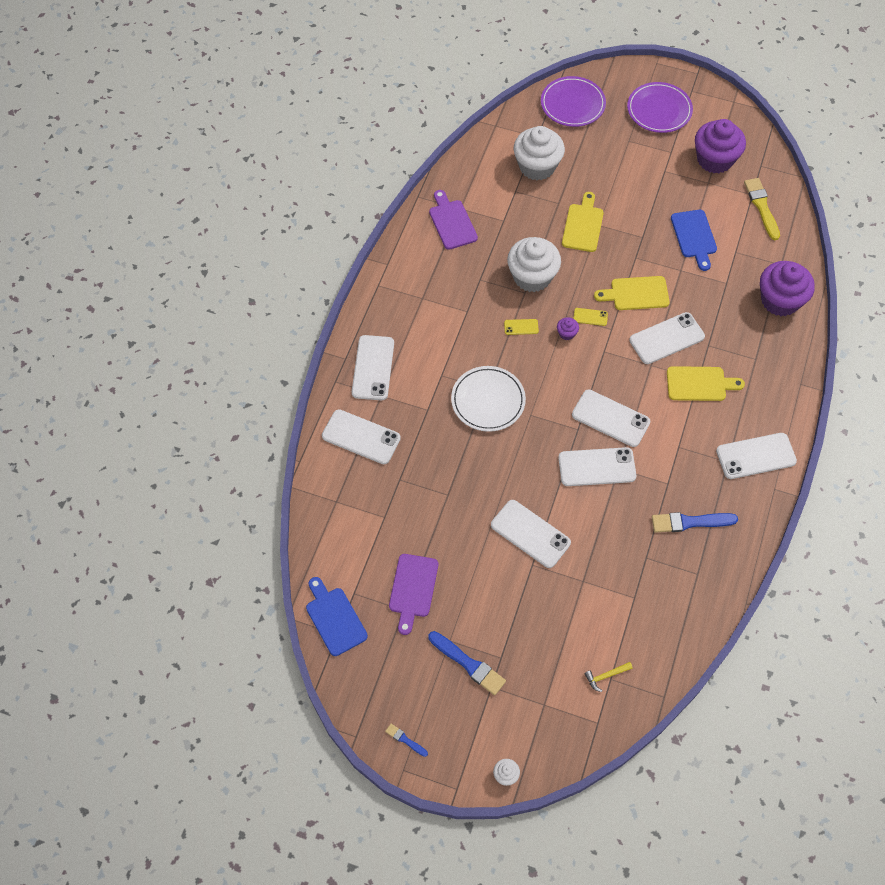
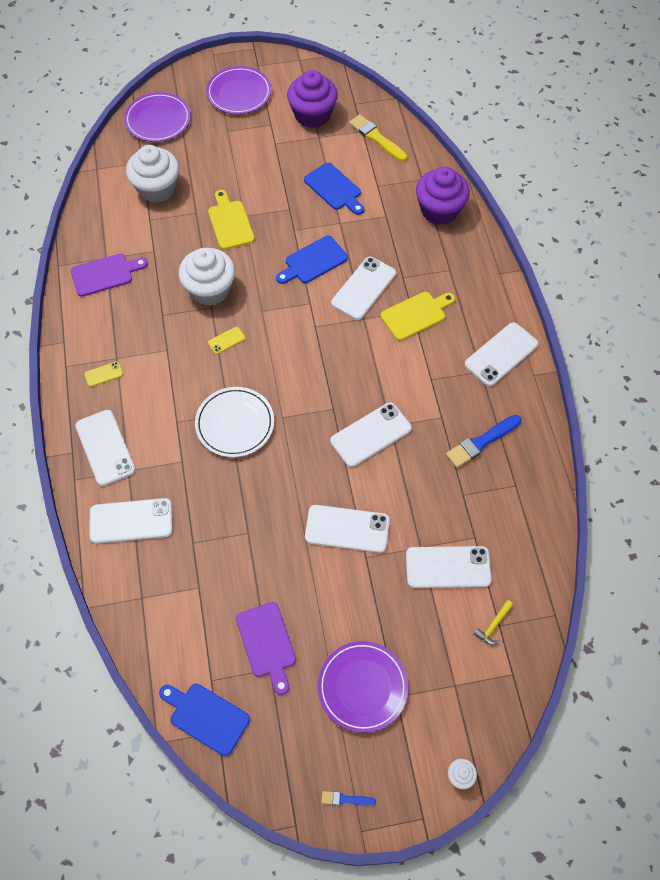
camera: 30 degrees left, 0 degrees up
blue brush [428,631,506,695] -> purple plate [318,641,408,733]
purple cutting board [429,190,478,250] -> purple cutting board turned 120 degrees clockwise [70,254,148,297]
purple cupcake [557,317,579,340] -> none
white phone [572,390,650,447] -> white phone moved to [406,546,492,588]
yellow phone [573,308,608,326] -> yellow phone moved to [84,362,123,387]
yellow cutting board [594,276,670,310] -> blue cutting board [276,235,348,284]

